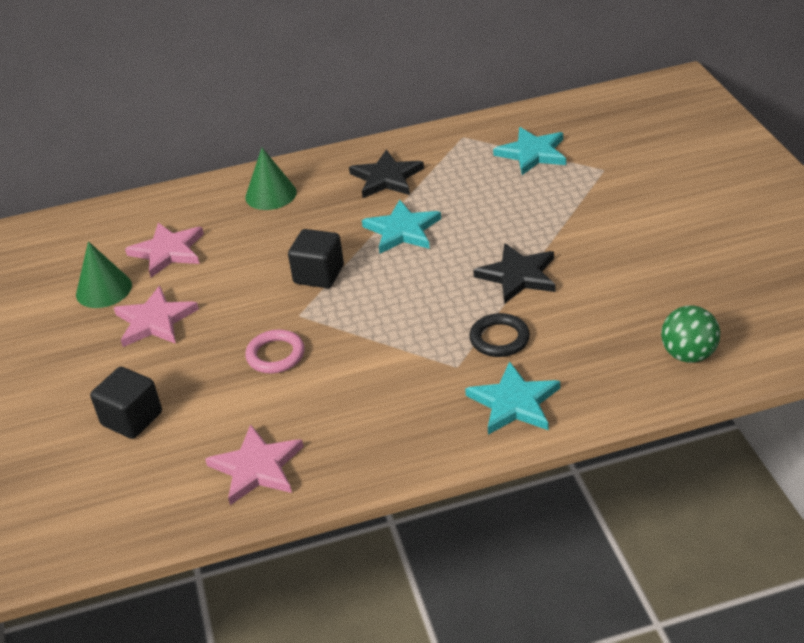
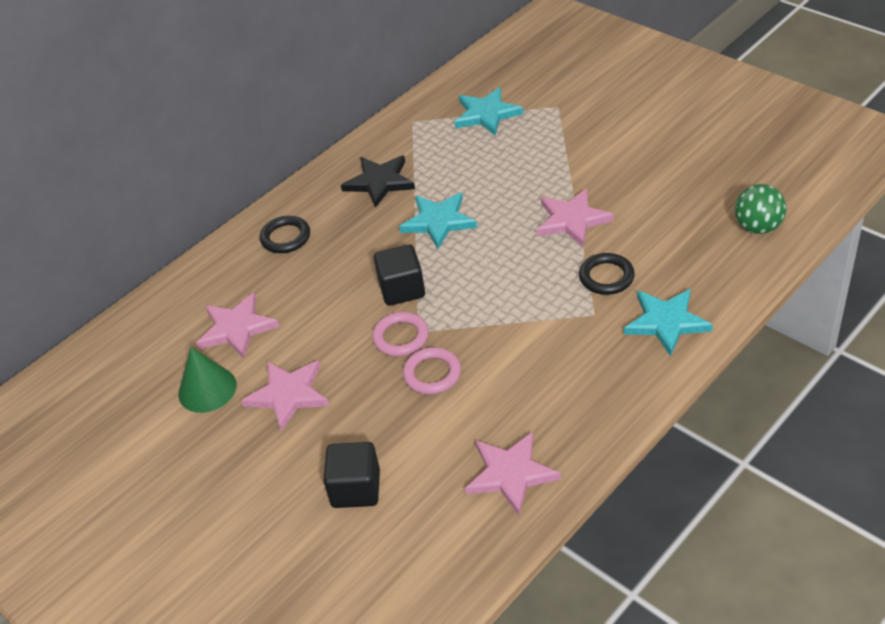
camera: 30 degrees left, 5 degrees up
green cone [245,148,297,210] -> black ring [260,216,310,253]
black star [473,243,556,303] -> pink star [537,188,614,247]
none -> pink ring [372,312,429,356]

